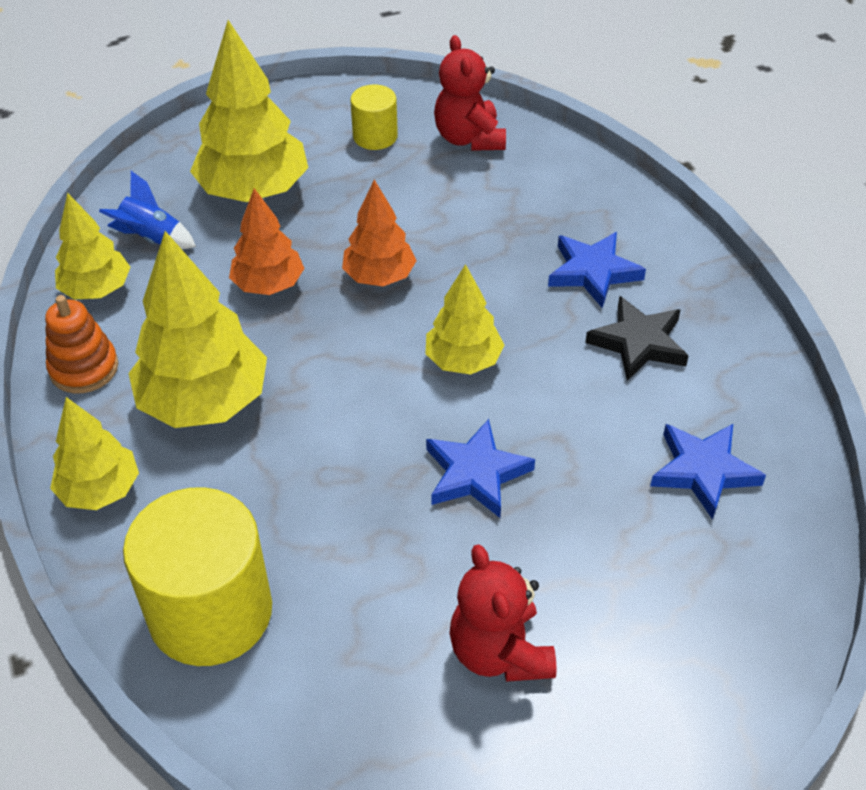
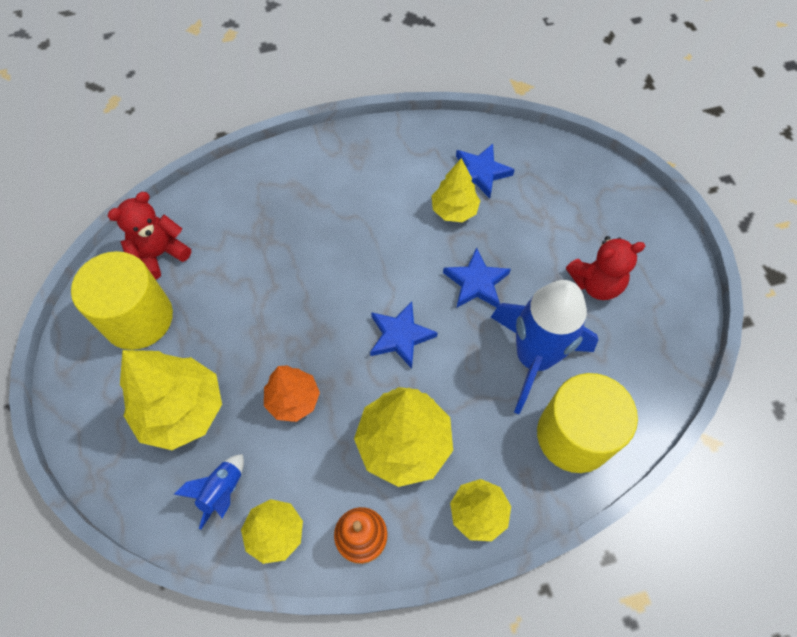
camera: 85 degrees left, 15 degrees up
orange tree [342,180,416,286] -> none
yellow cylinder [350,85,398,150] -> yellow cylinder [71,251,173,350], size x1.96
yellow tree [425,264,504,375] -> yellow tree moved to [432,158,480,222]
red teddy bear [434,35,506,151] -> red teddy bear turned 150 degrees clockwise [108,192,191,280]
blue star [548,232,646,308] -> blue star moved to [370,301,438,369]
black star [585,296,689,381] -> none
none -> blue rocket [491,280,599,414]

